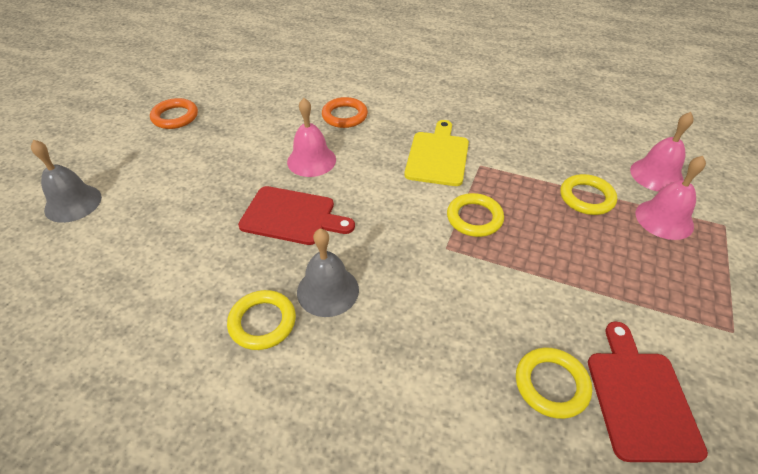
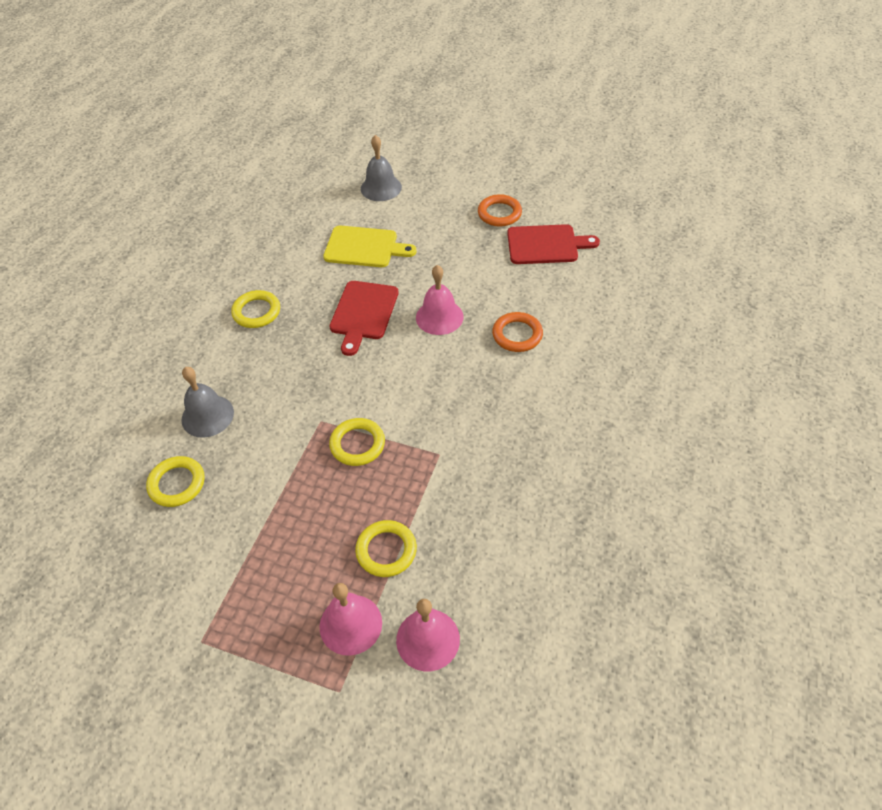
camera: 90 degrees right, 5 degrees up
grey bell [297,228,359,317] -> grey bell moved to [181,367,234,438]
yellow cutting board [404,120,469,186] -> yellow cutting board moved to [323,225,416,267]
red cutting board [588,321,708,463] -> red cutting board moved to [507,224,600,264]

